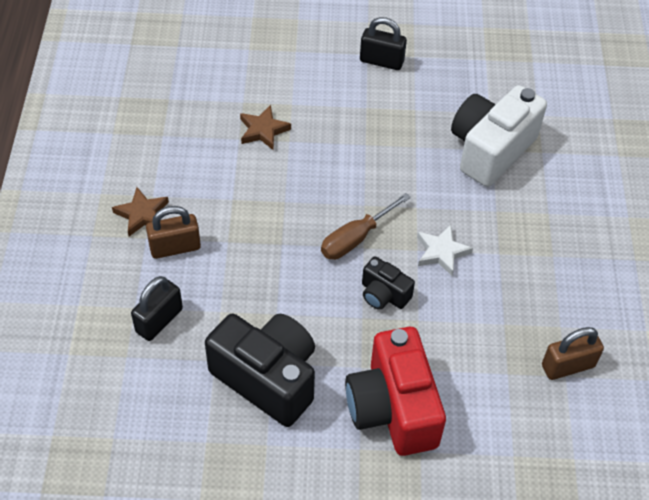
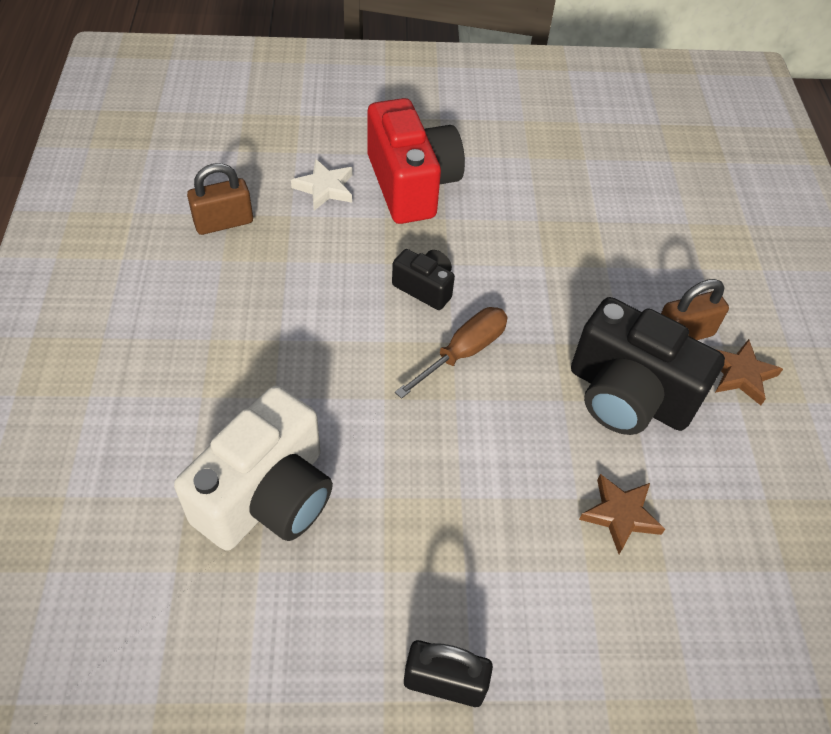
camera: 175 degrees right, 0 degrees up
black padlock [131,276,183,341] -> none
black camera [205,314,315,427] -> black camera moved to [571,297,725,435]
white star [417,225,473,276] -> white star moved to [291,159,353,210]

